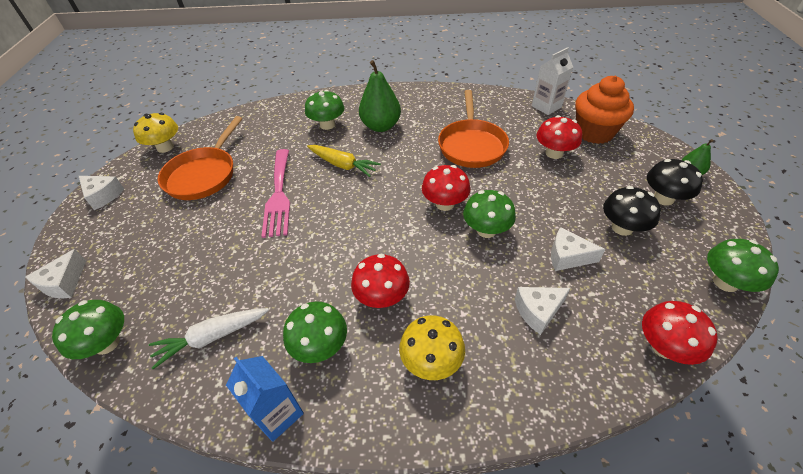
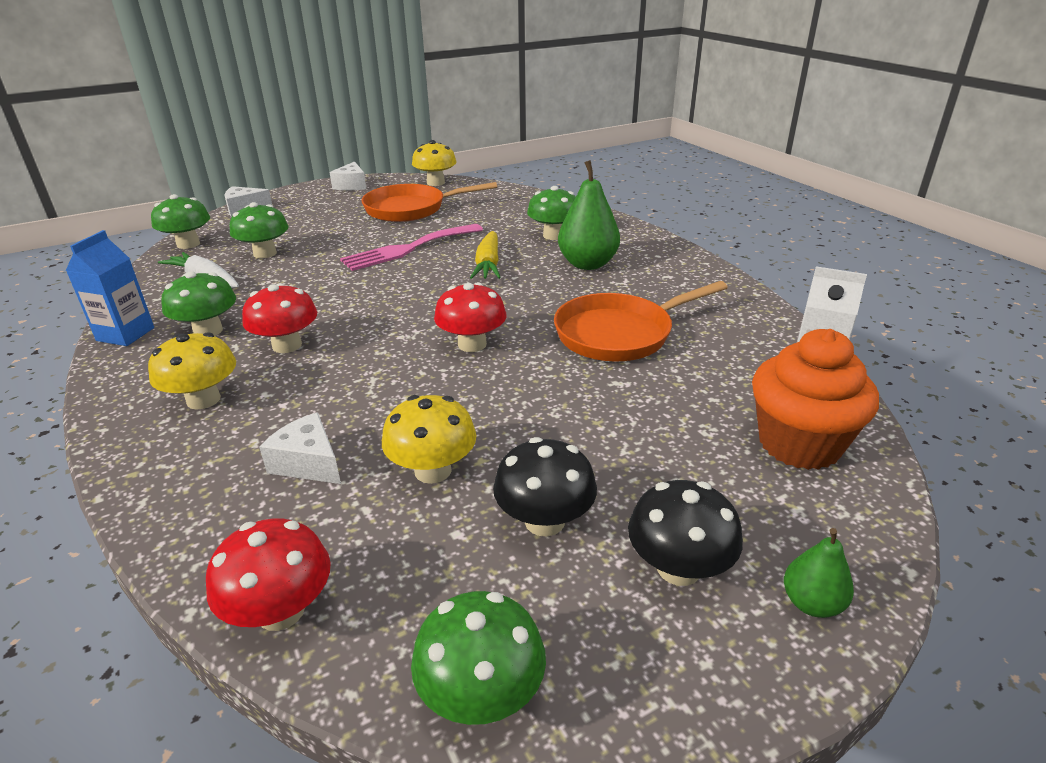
camera: 60 degrees right, 15 degrees down
green mushroom [463,190,516,238] -> green mushroom moved to [229,202,288,258]
red mushroom [537,115,582,159] -> none
white cheese [551,227,606,271] -> yellow mushroom [382,395,476,484]

